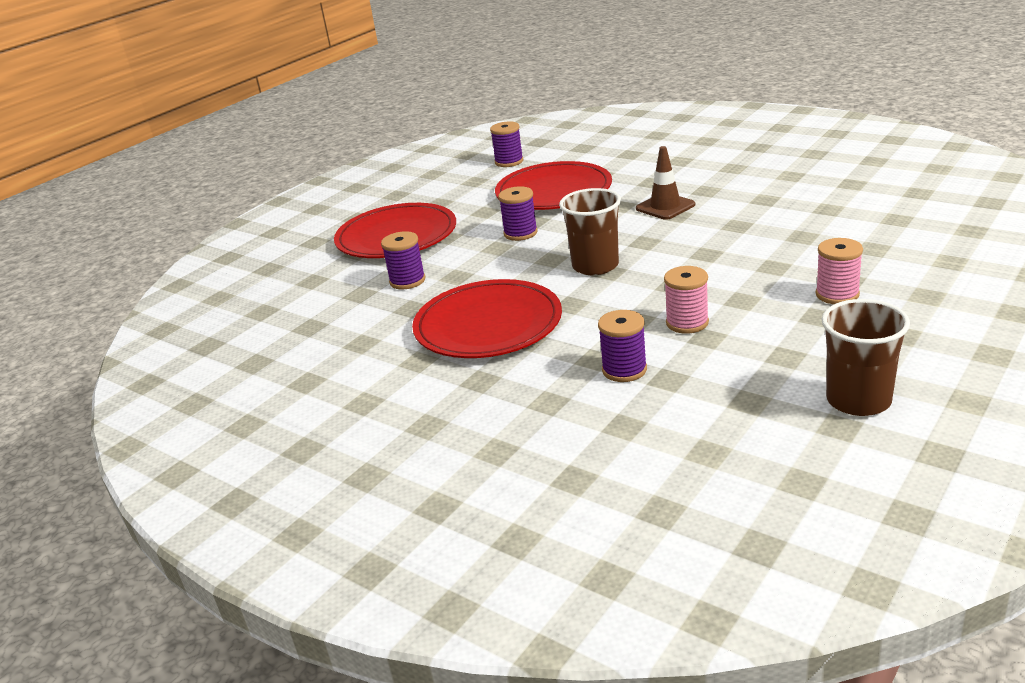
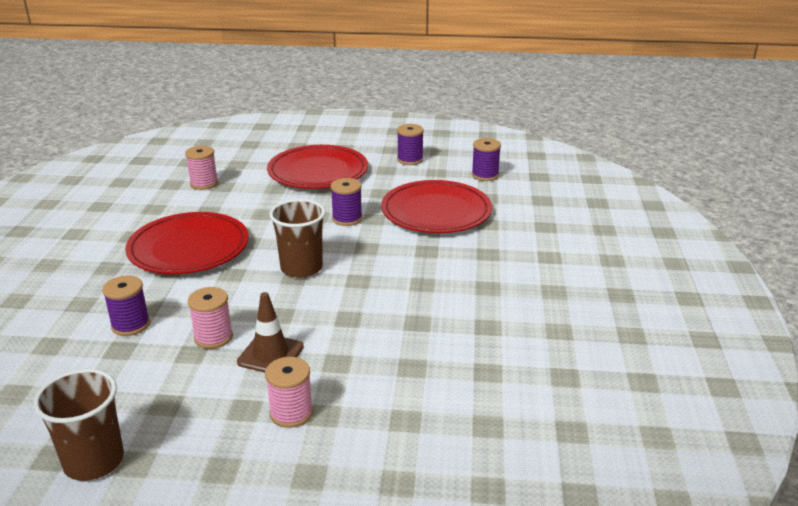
camera: 55 degrees right, 0 degrees up
purple spool [381,231,425,289] -> purple spool moved to [397,124,424,165]
brown traffic cone [636,146,695,220] -> brown traffic cone moved to [237,292,304,372]
none -> pink spool [185,146,218,190]

